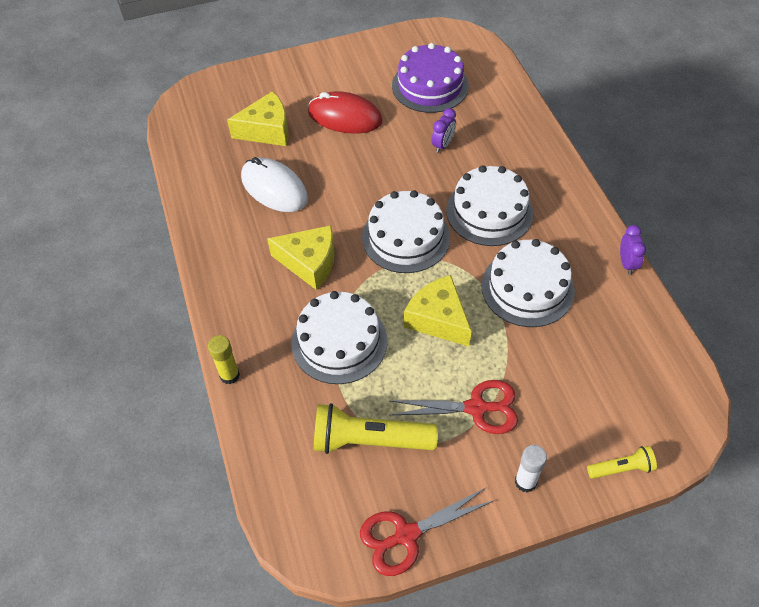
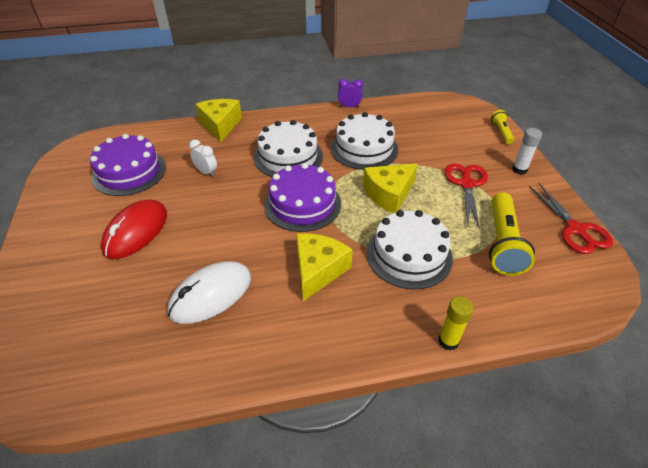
camera: 85 degrees left, 10 degrees down
yellow cheese [227,91,288,146] -> yellow cheese moved to [195,99,242,143]
white cake [362,190,450,273] -> purple cake [264,163,341,232]
purple clock [432,108,456,153] -> white clock [189,139,217,177]

